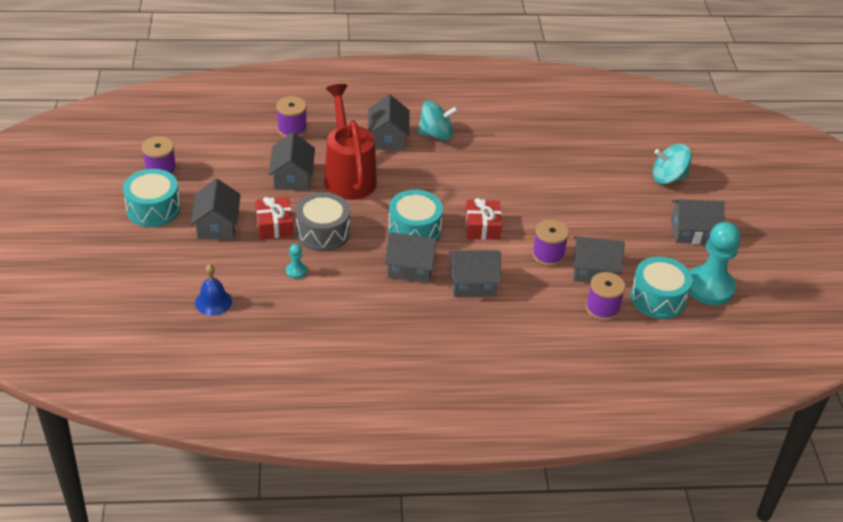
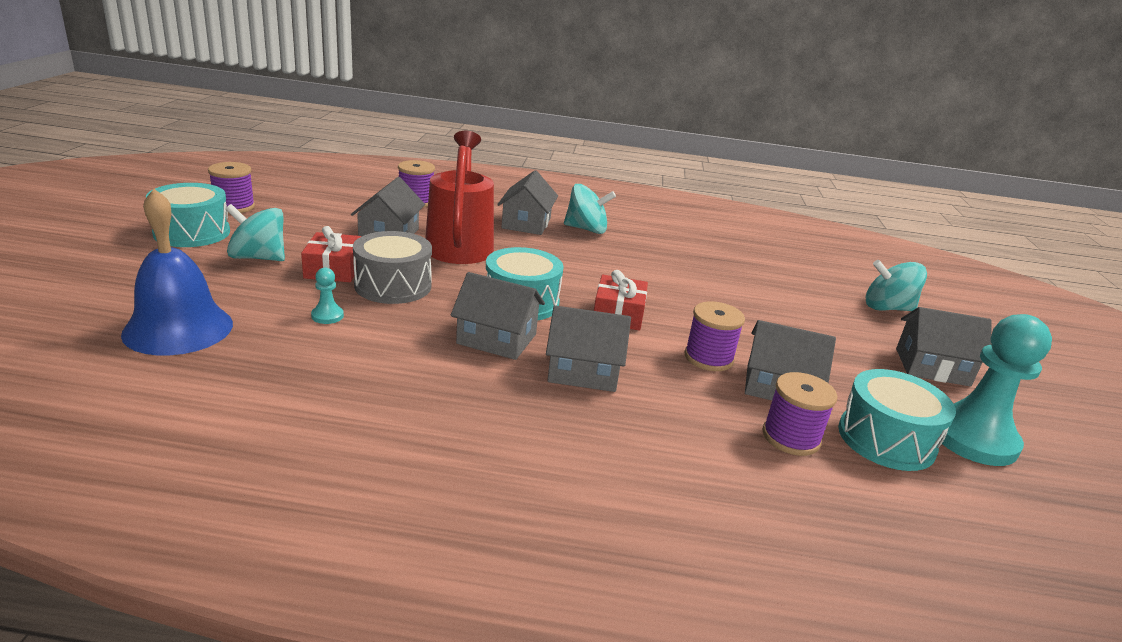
camera: 10 degrees right, 15 degrees down
grey house [191,179,241,240] -> turquoise spinning top [226,204,285,261]
blue bell [195,264,232,316] -> blue bell [121,189,233,355], size x1.77

